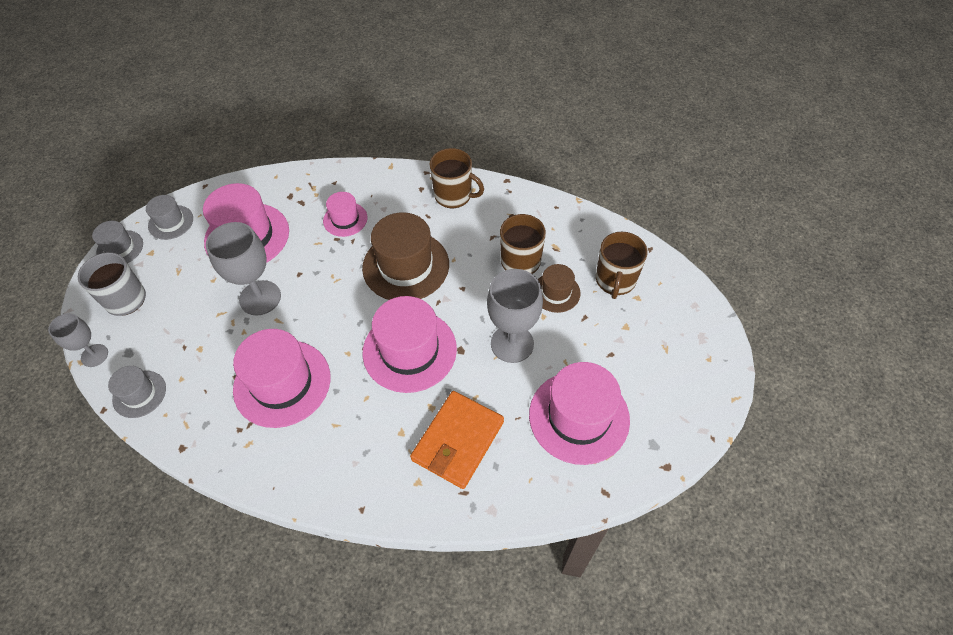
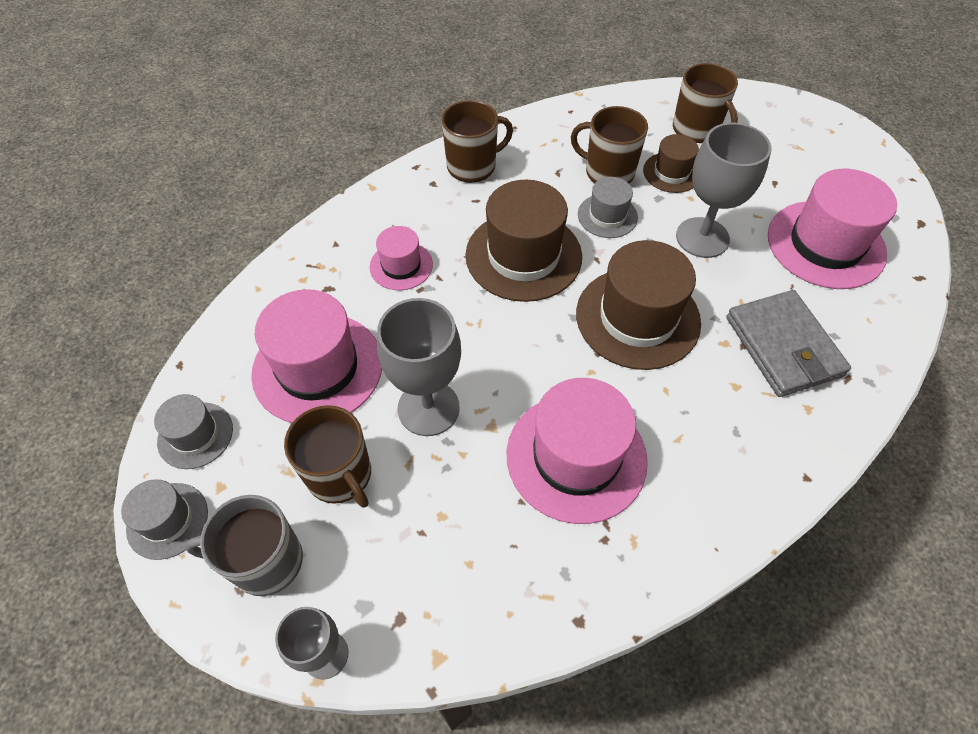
camera: 50 degrees left, 0 degrees up
grey hat [108,366,166,418] -> grey hat moved to [578,177,638,238]
pink hat [363,296,457,393] -> brown hat [576,240,701,370]
orange wallet [410,391,504,489] -> grey wallet [726,290,851,397]
none -> brown mug [284,405,371,508]

